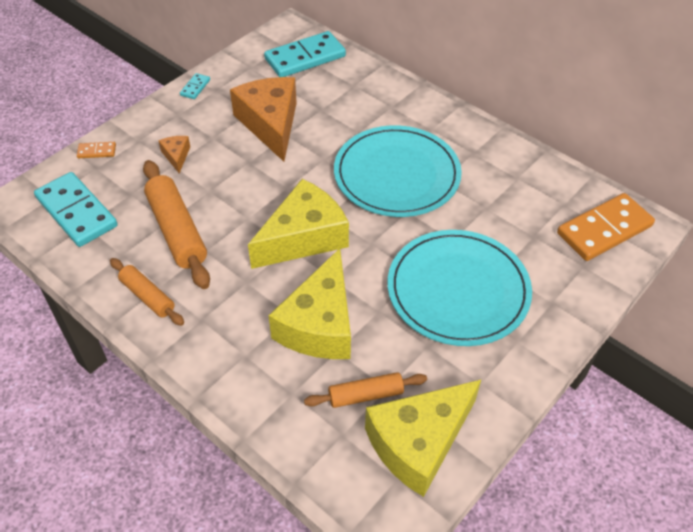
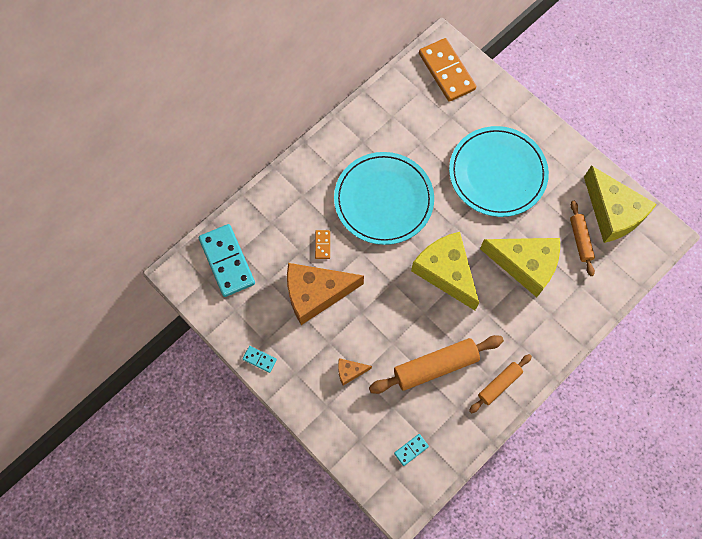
camera: 85 degrees left, 20 degrees up
turquoise domino [34,172,118,247] -> turquoise domino [394,434,429,466], size x0.44
orange domino [77,142,116,158] -> orange domino moved to [315,230,330,259]

